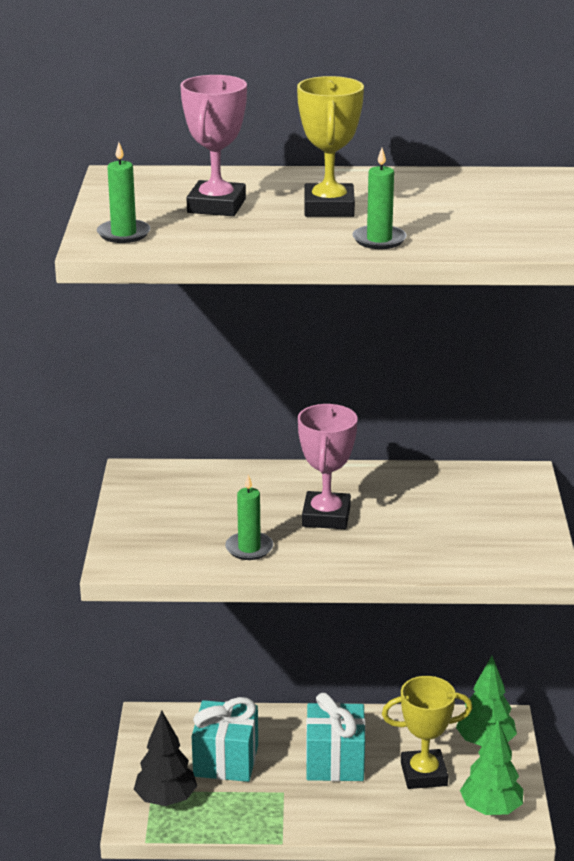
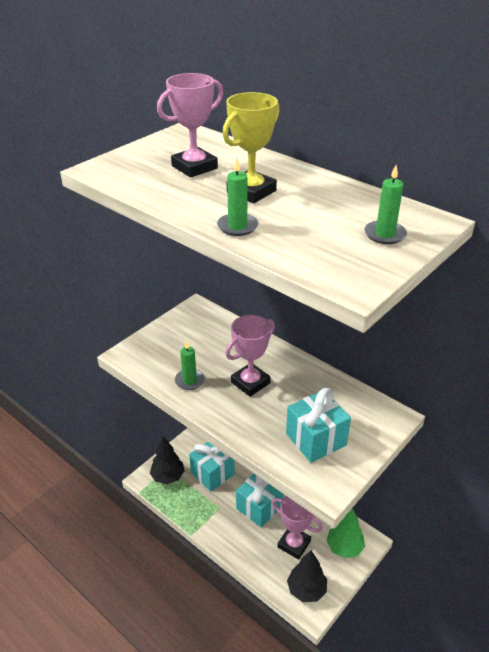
camera: 40 degrees right, 10 degrees up
green candle [97,142,151,243] -> green candle moved to [364,165,407,244]
yellow trophy [382,676,472,789] -> pink trophy [272,496,322,560]
green tree [460,720,523,815] -> black tree [287,550,327,602]
none -> turquoise gift [286,388,351,463]

